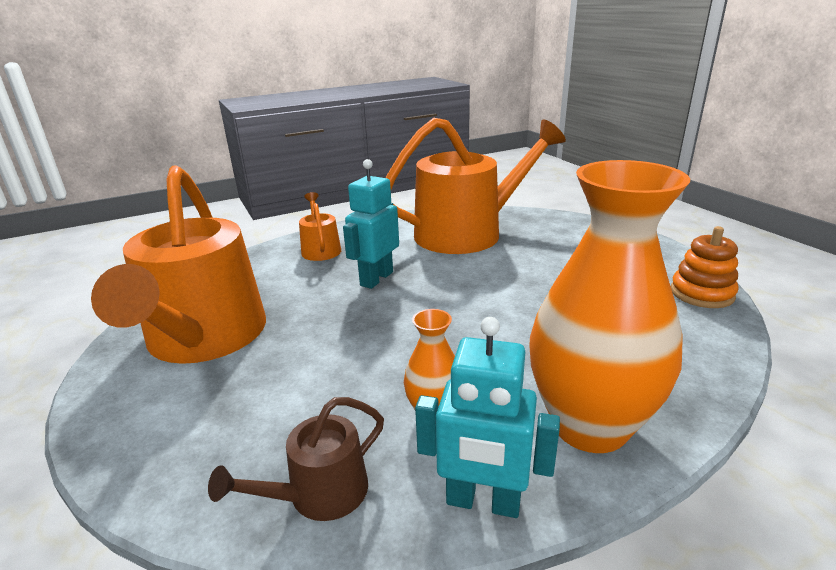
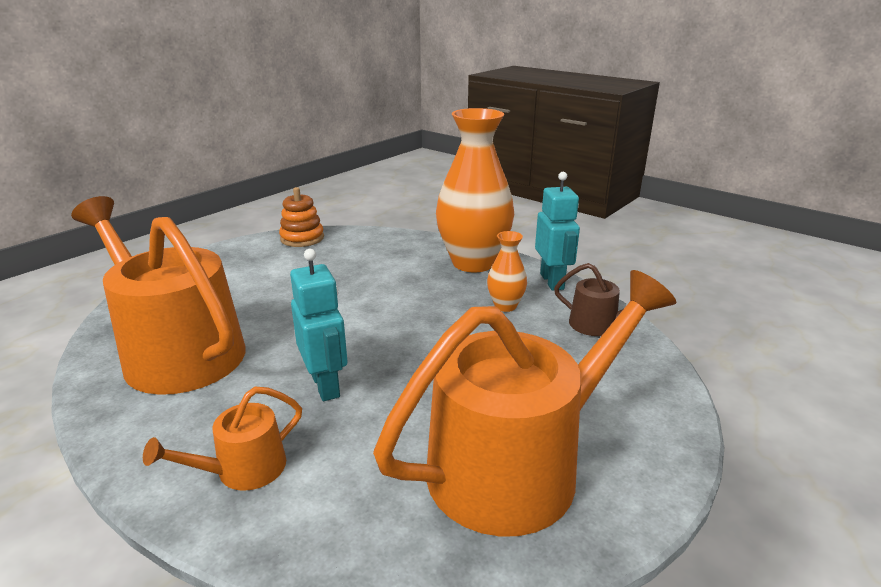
camera: 115 degrees left, 0 degrees up
turquoise robot [343,159,399,289] -> turquoise robot turned 120 degrees counterclockwise [290,249,347,401]

